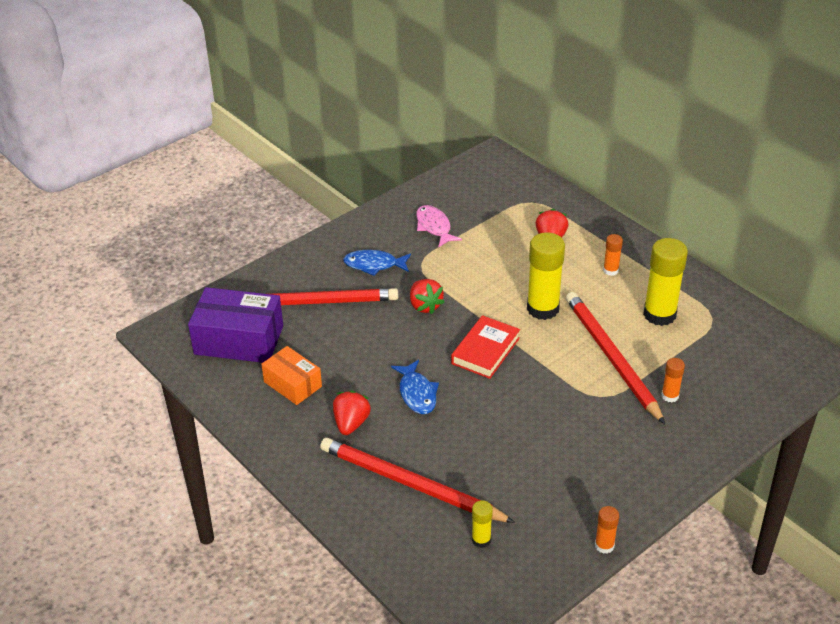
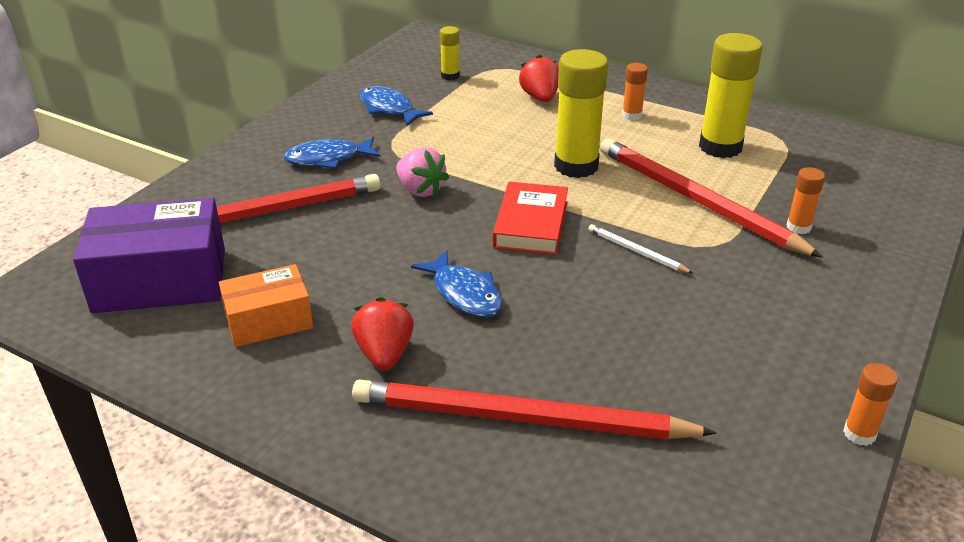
camera: 20 degrees left, 5 degrees down
orange box [261,346,322,405] -> orange box turned 45 degrees counterclockwise [219,264,313,347]
red strawberry [410,279,445,314] -> pink strawberry [396,147,449,197]
pink fish [416,205,462,248] -> blue fish [360,86,433,126]
yellow glue stick [472,500,493,548] -> yellow glue stick moved to [440,26,460,80]
none -> white pencil [588,224,694,274]

